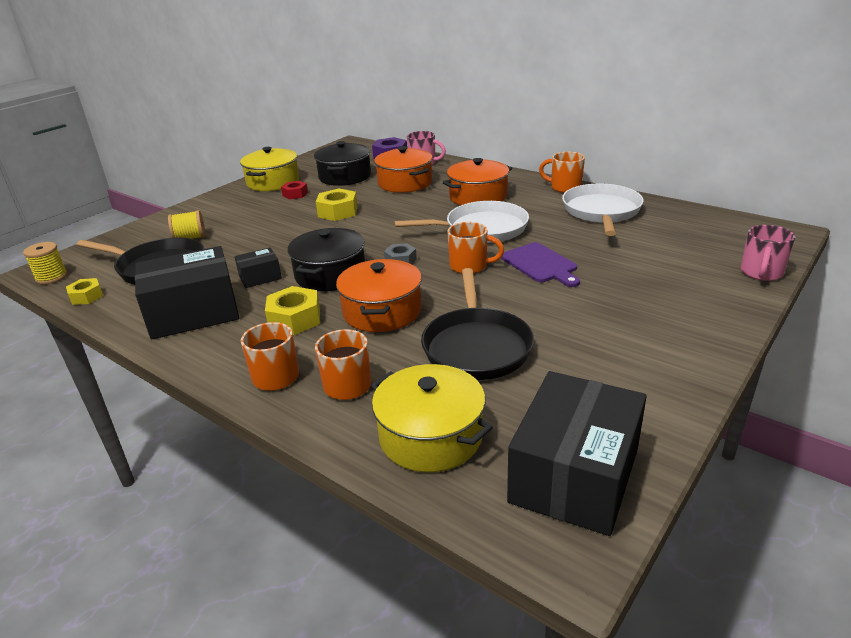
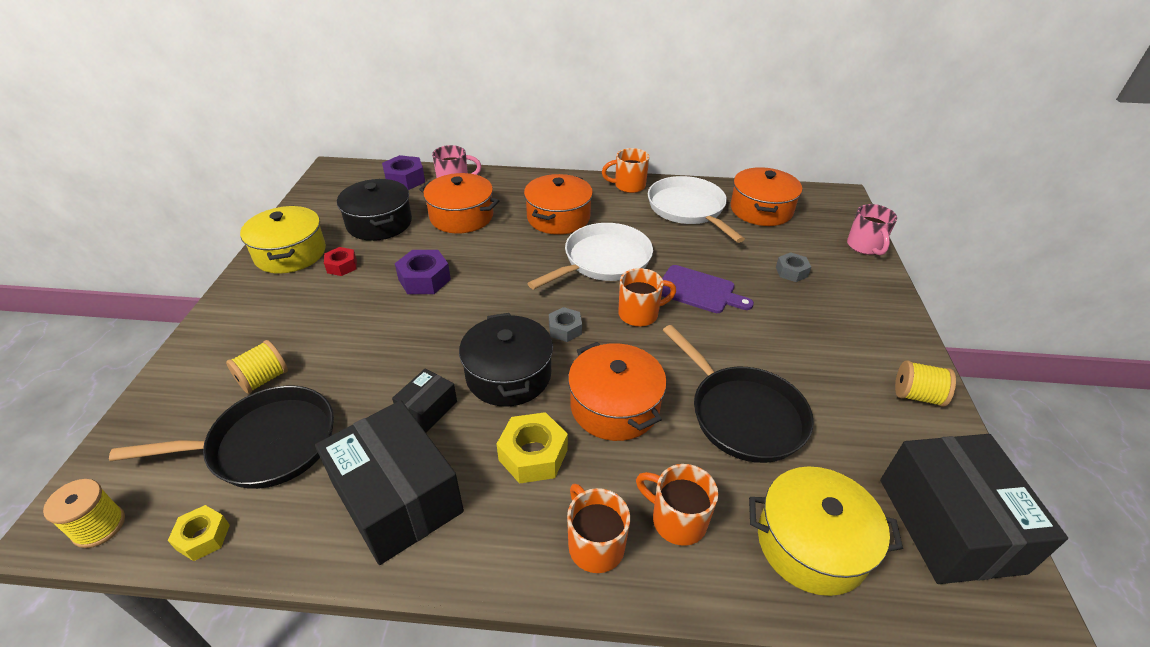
camera: 35 degrees left, 10 degrees up
black box [135,246,239,339] -> black box turned 75 degrees counterclockwise [315,400,464,565]
yellow nut [316,189,358,221] -> purple nut [395,250,451,294]
none -> orange pot [731,167,802,226]
none -> grey nut [776,252,811,282]
none -> yellow spool [895,361,956,407]

